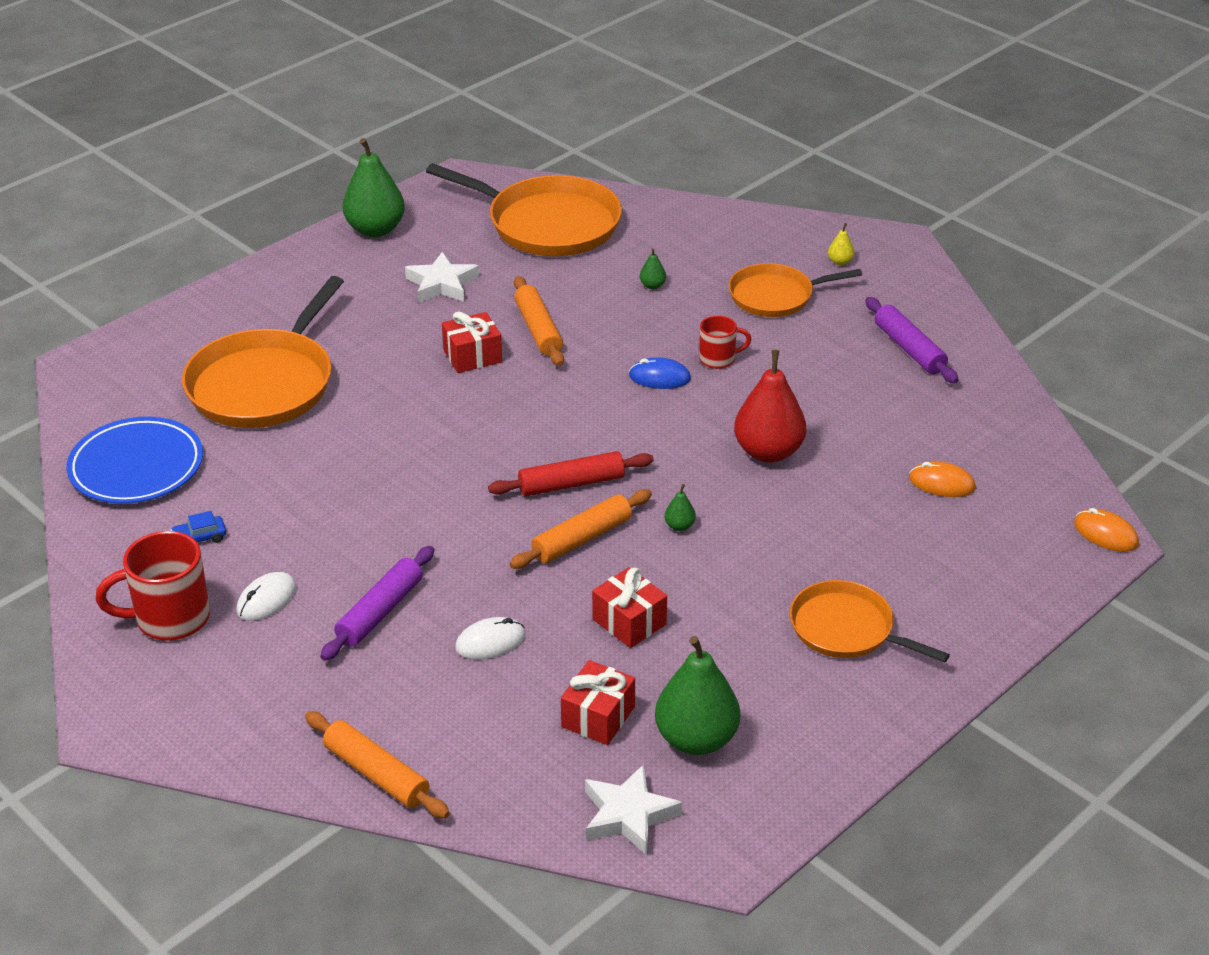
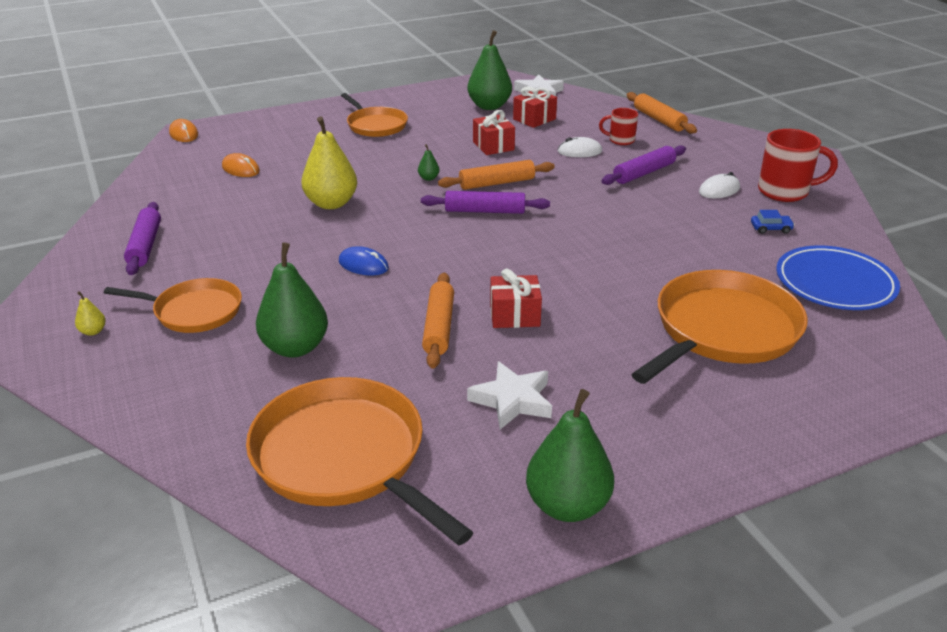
camera: 160 degrees left, 5 degrees down
red rolling pin [488,451,654,496] -> purple rolling pin [421,191,550,214]
green pear [640,248,666,289] -> green pear [256,242,328,358], size x2.40
red mug [699,315,752,369] -> red mug moved to [599,108,638,145]
red pear [734,350,806,463] -> yellow pear [301,116,357,209]

